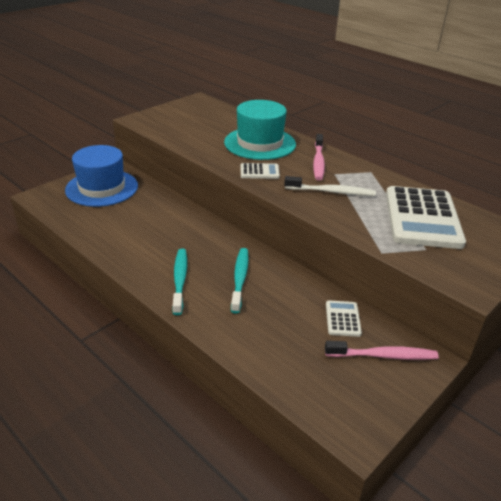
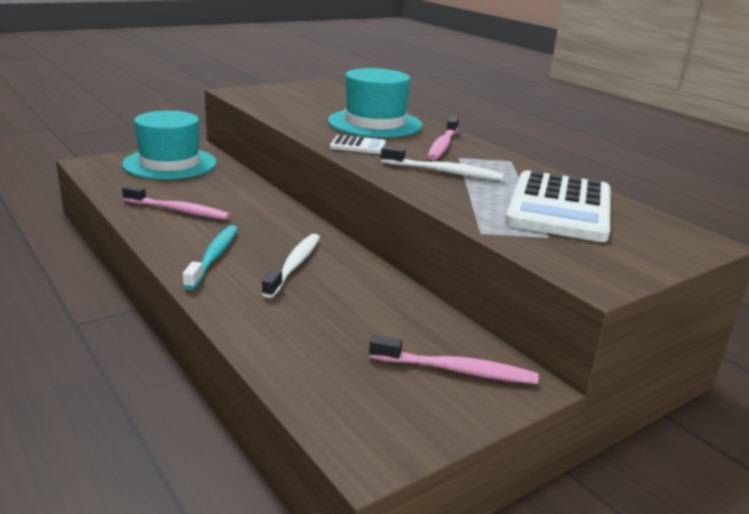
camera: 10 degrees right, 10 degrees down
blue hat [65,145,138,207] -> turquoise hat [122,111,217,180]
turquoise toothbrush [231,248,249,314] -> white toothbrush [262,234,320,298]
white calculator [326,300,362,337] -> none
none -> pink toothbrush [122,185,230,220]

